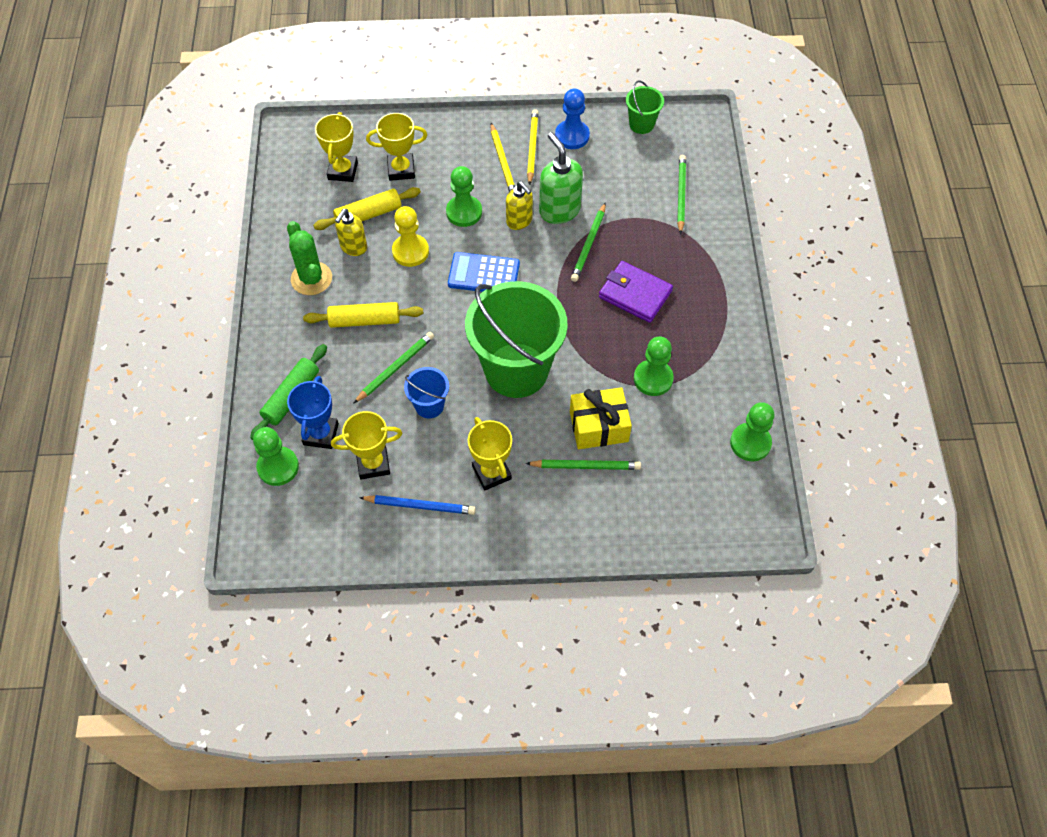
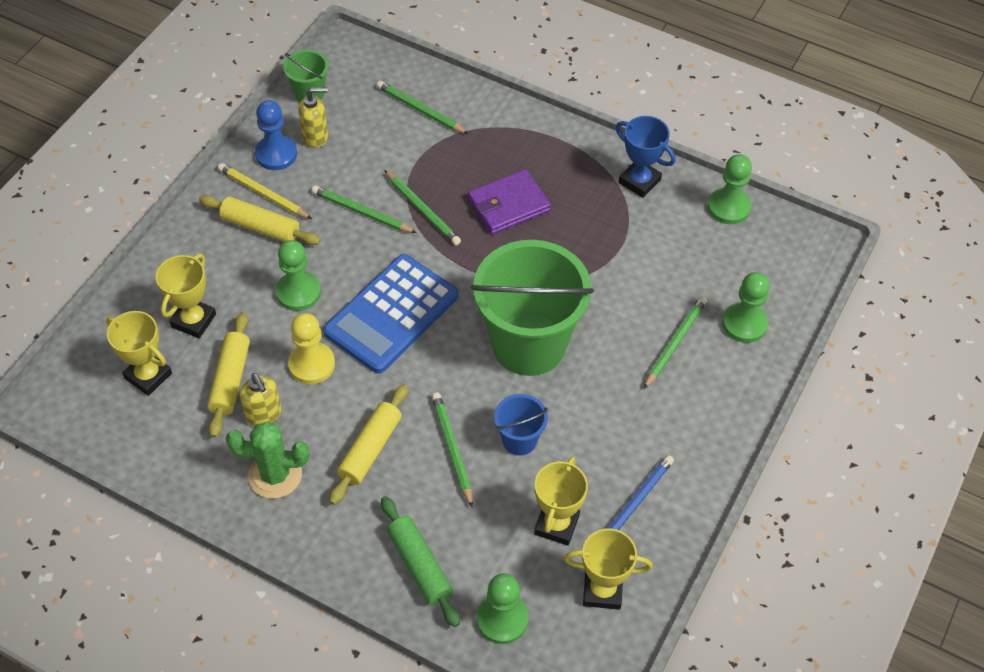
camera: 60 degrees left, 5 degrees down
blue trophy [287,376,339,449] -> blue trophy moved to [616,116,676,198]
blue calculator [448,252,520,292] -> blue calculator [323,254,459,374], size x1.53
yellow trophy [468,417,512,491] -> yellow trophy moved to [564,529,653,610]
yellow pencil [491,123,515,192] -> yellow rolling pin [199,195,321,245]
yellow soap dispenser [506,181,533,230] -> yellow soap dispenser moved to [298,87,328,148]
green soap dispenser [539,132,583,224] -> green pencil [311,185,417,233]
yellow gift [570,387,632,449] -> none
green pawn [634,336,674,396] -> green pawn moved to [722,272,770,343]

